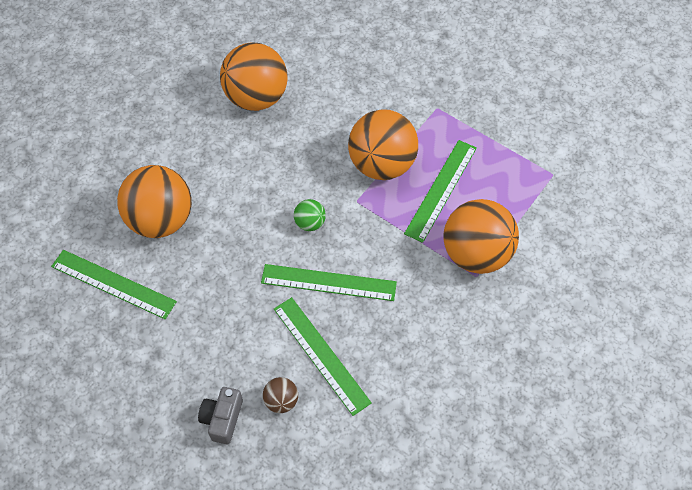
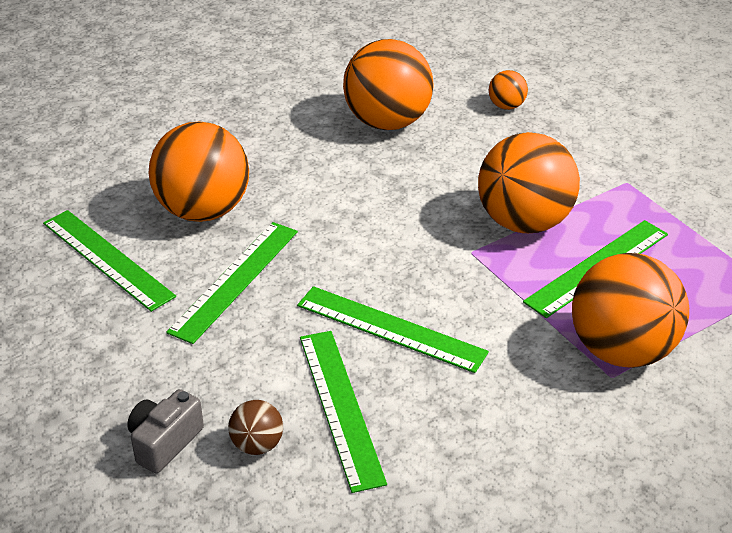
camera: 20 degrees right, 20 degrees down
green ball [294,199,326,231] -> none
none -> green ruler [166,222,298,344]
none -> orange ball [489,70,528,110]

